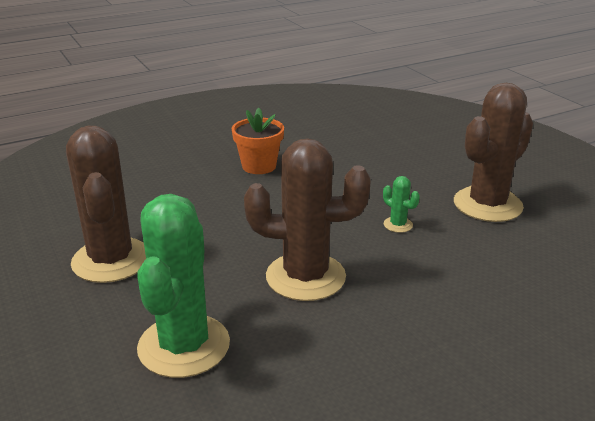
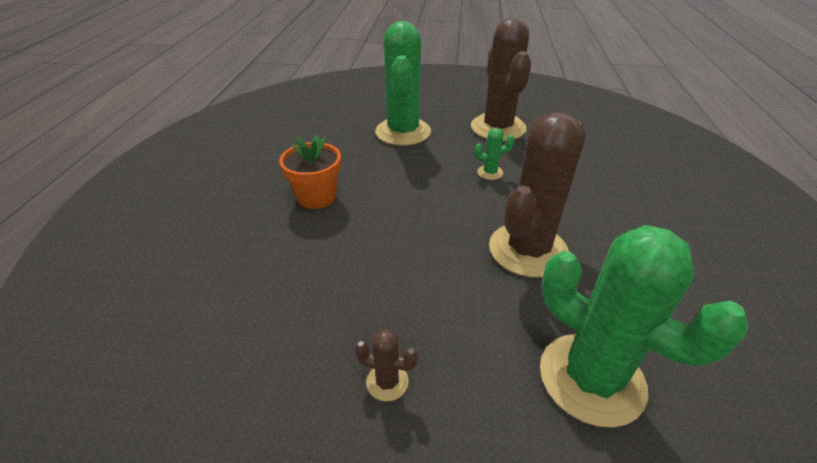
camera: 55 degrees left, 10 degrees up
brown cactus [66,126,146,283] -> brown cactus [355,329,418,402], size x0.41
none -> green cactus [375,21,431,146]

